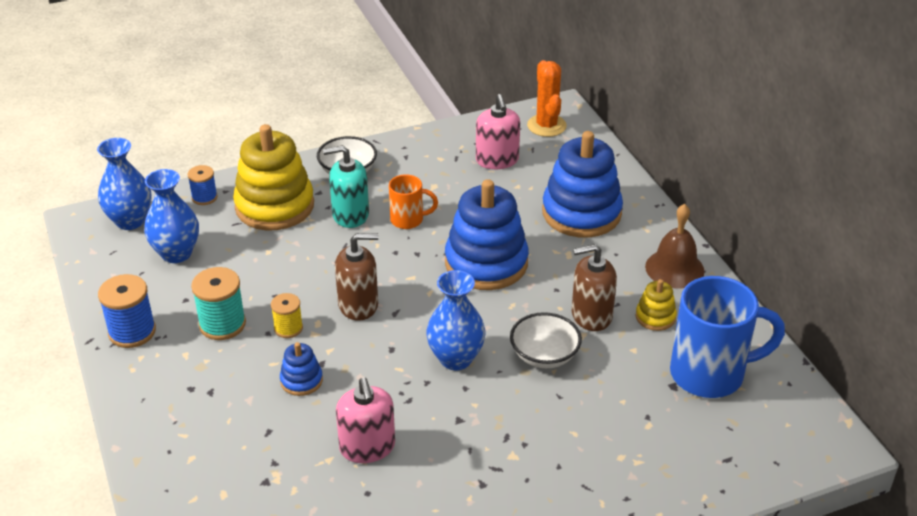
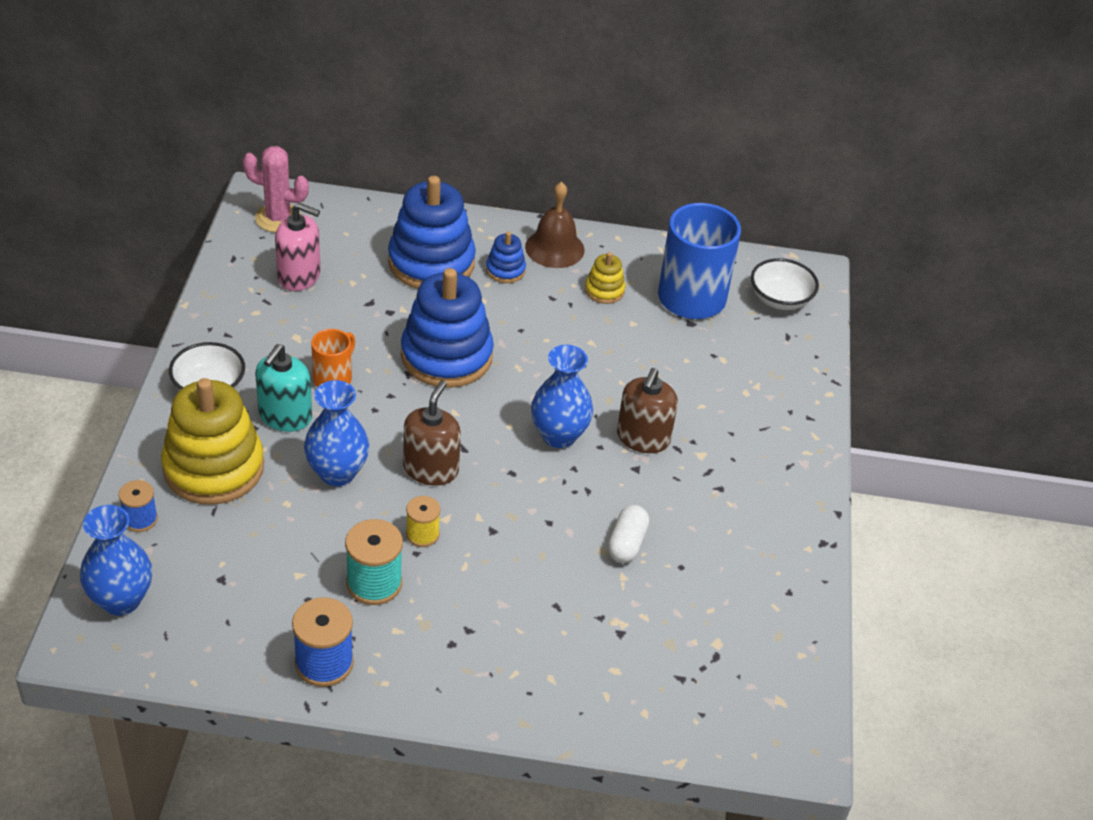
camera: 65 degrees left, 5 degrees up
blue vase [144,169,199,263] -> blue vase moved to [304,380,369,486]
blue stacking toy [280,342,323,396] -> blue stacking toy moved to [486,232,526,283]
pink soap dispenser [336,378,395,463] -> white capsule [608,505,650,563]
white bowl [510,312,582,368] -> white bowl moved to [751,258,819,310]
orange cactus [527,60,567,137] -> pink cactus [243,146,309,232]
brown soap dispenser [572,244,617,331] -> brown soap dispenser moved to [617,368,678,453]

